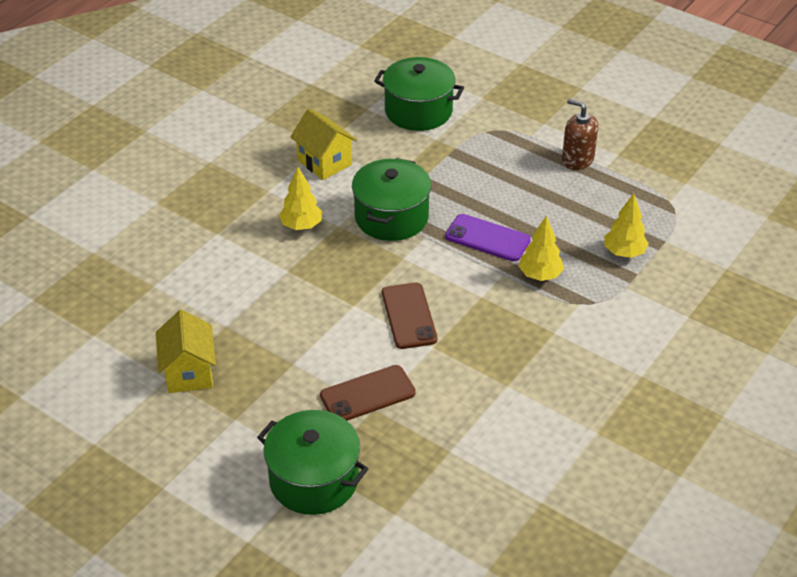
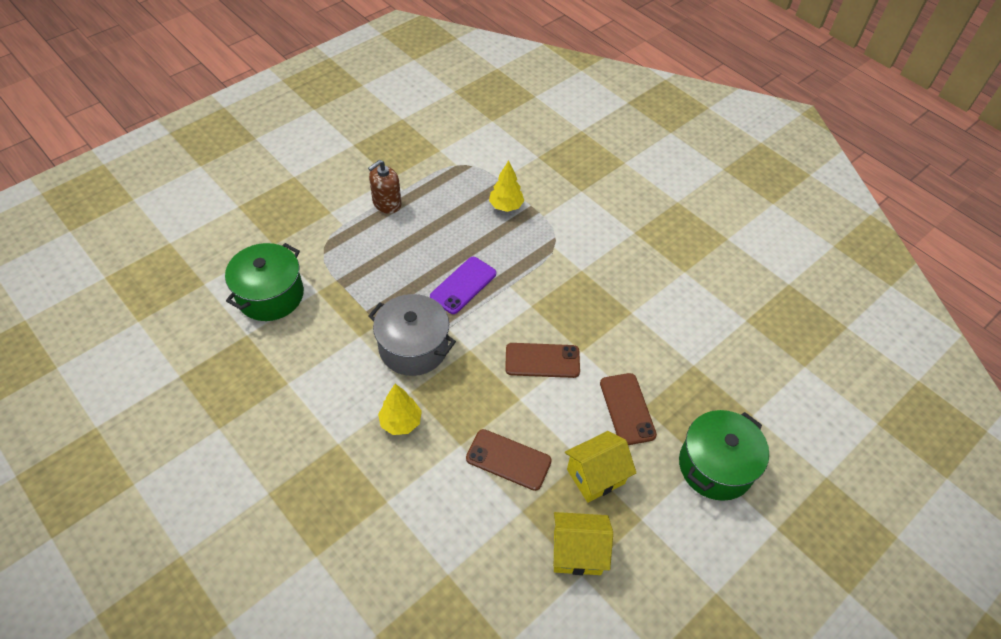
camera: 80 degrees left, 10 degrees up
yellow house [290,109,357,180] -> yellow house moved to [565,431,636,503]
green pot [352,158,431,241] -> grey pot [369,294,456,376]
yellow tree [519,215,564,281] -> none
none -> brown phone [466,429,552,491]

